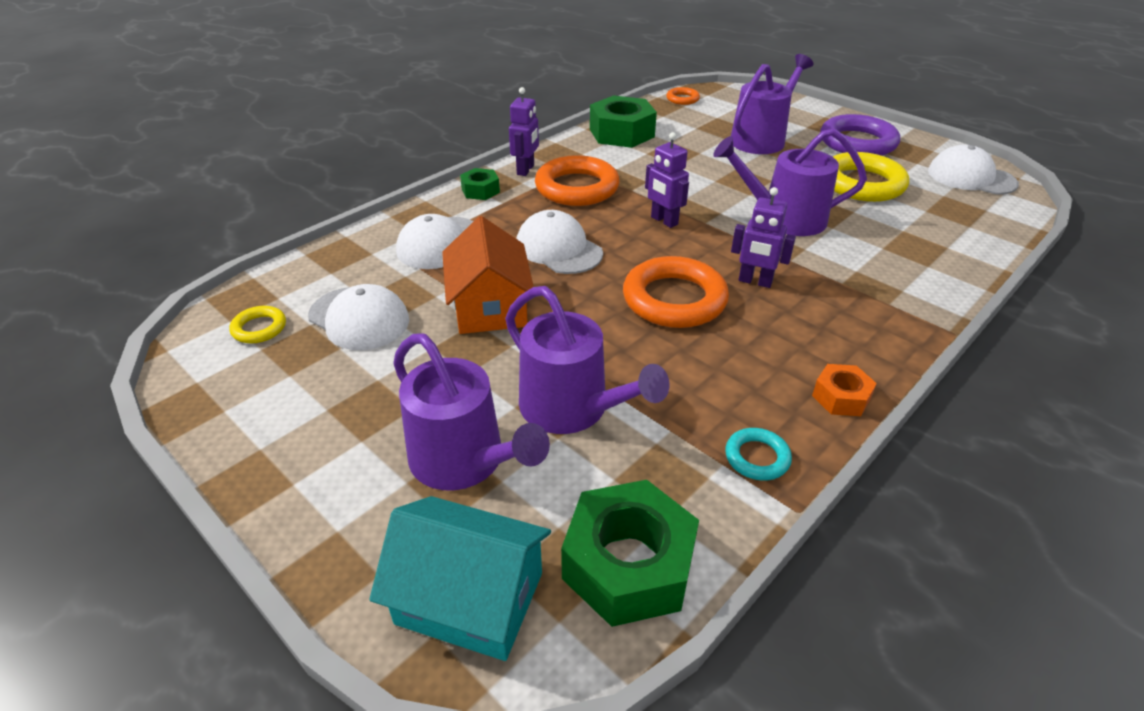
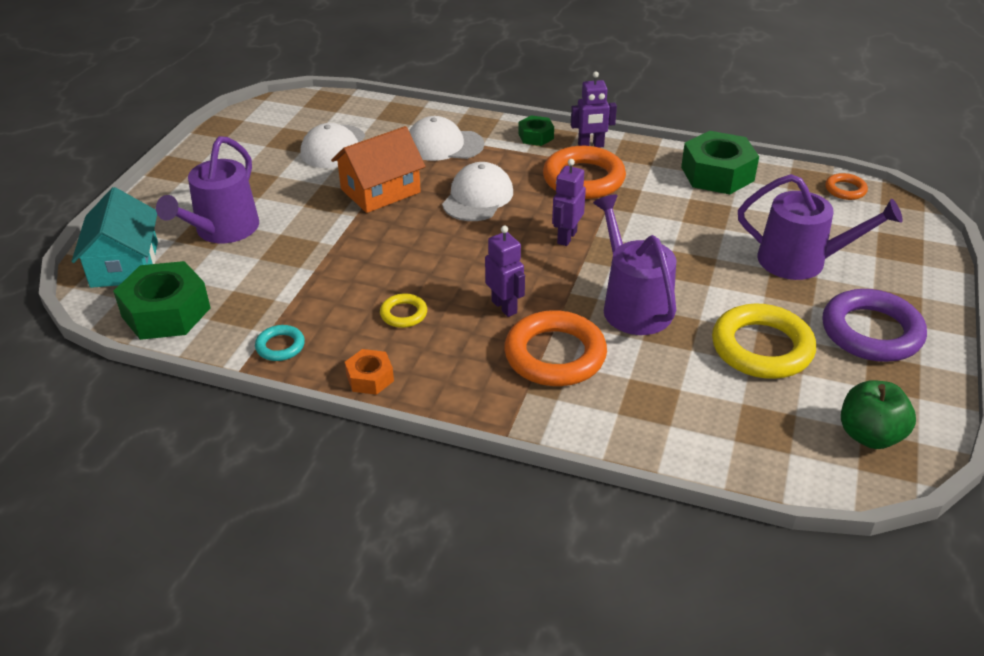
camera: 65 degrees right, 0 degrees up
yellow ring [229,306,286,343] -> yellow ring moved to [380,294,427,328]
purple watering can [505,286,670,434] -> none
orange ring [623,256,729,328] -> orange ring moved to [504,310,607,386]
purple robot [731,187,796,288] -> purple robot turned 150 degrees clockwise [485,226,525,317]
white cap [928,145,1019,195] -> green apple [841,380,916,449]

